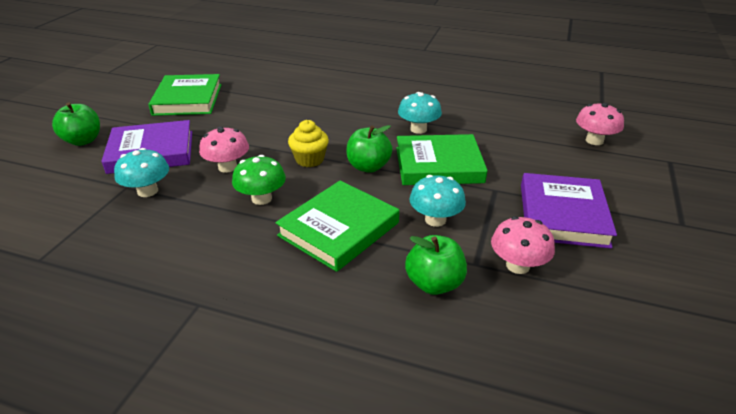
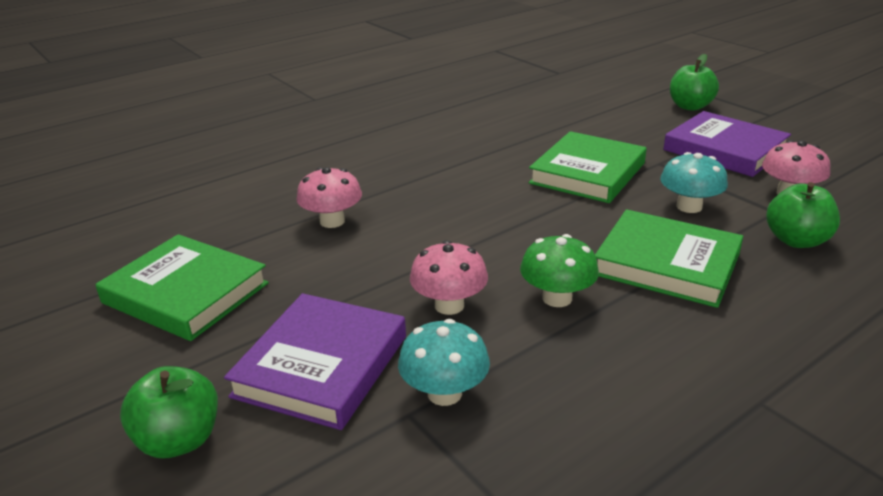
camera: 55 degrees left, 5 degrees down
green book [275,180,399,272] -> green book turned 45 degrees counterclockwise [595,209,743,308]
yellow cupcake [288,120,329,167] -> none
green apple [346,125,393,173] -> green apple moved to [670,54,719,111]
turquoise mushroom [398,92,442,134] -> none
pink mushroom [576,103,624,145] -> pink mushroom moved to [296,167,362,228]

